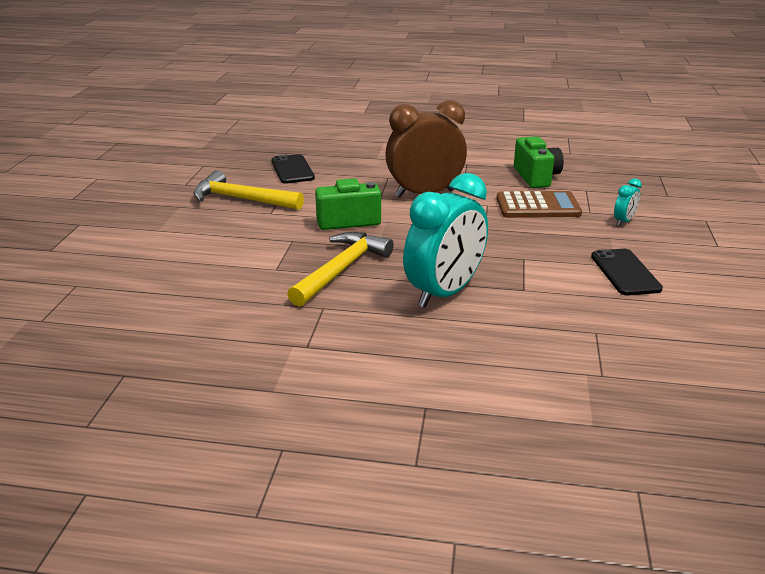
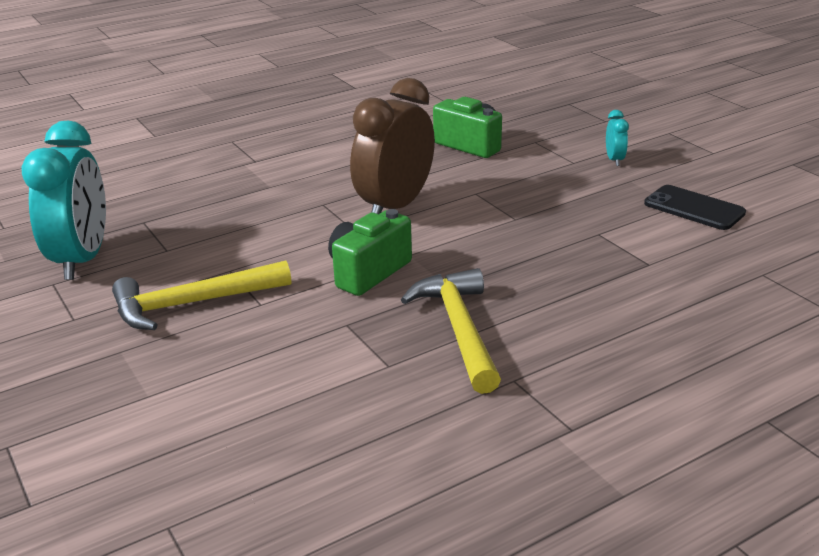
camera: 40 degrees left, 0 degrees up
black phone [271,154,315,184] -> none
turquoise clock [403,173,488,308] -> turquoise clock moved to [22,121,106,280]
brown calculator [496,191,582,218] -> none

